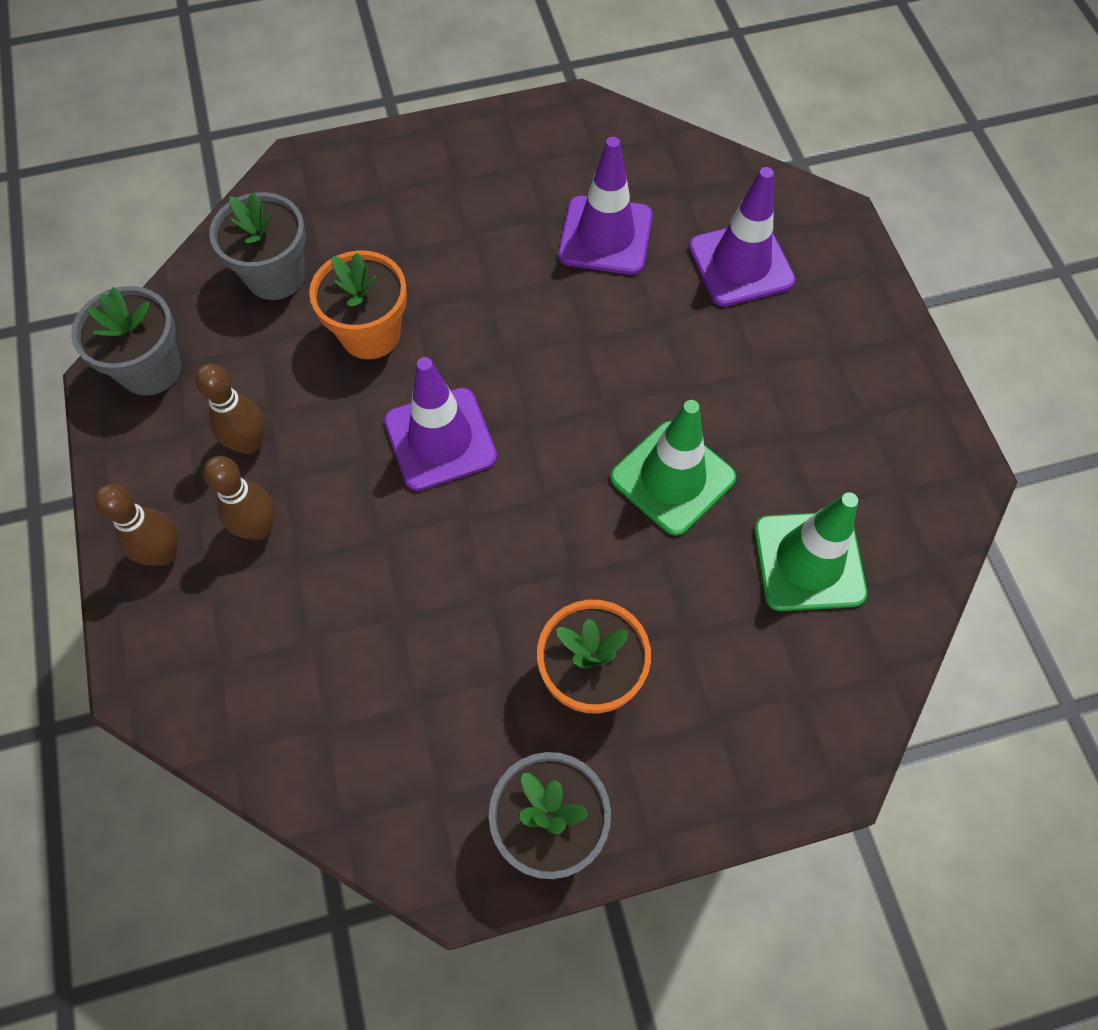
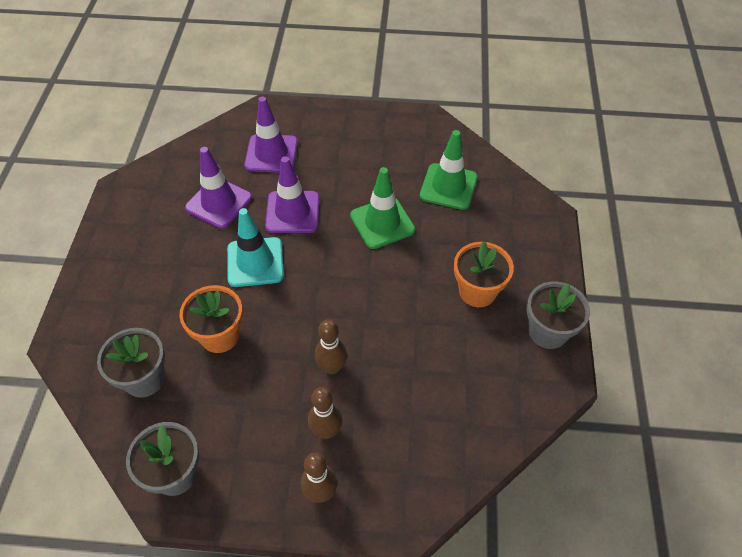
camera: 70 degrees left, 10 degrees down
brown bowling pin [195,364,265,454] -> brown bowling pin moved to [315,320,347,374]
purple traffic cone [384,357,497,491] -> purple traffic cone moved to [265,156,319,233]
none -> turquoise traffic cone [227,208,284,287]

